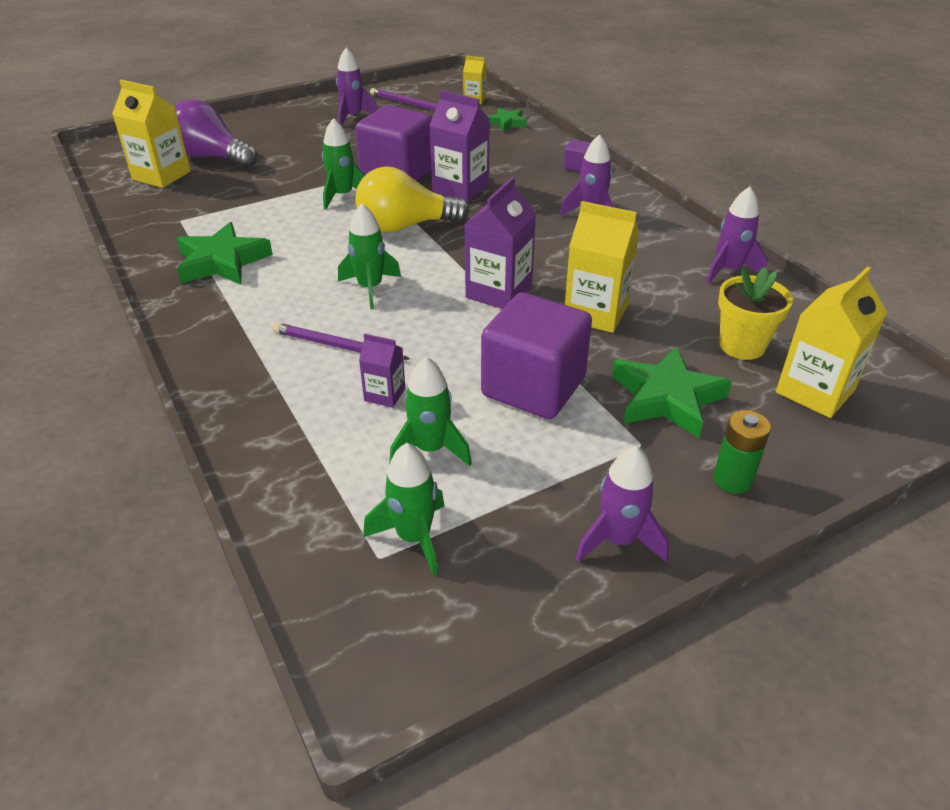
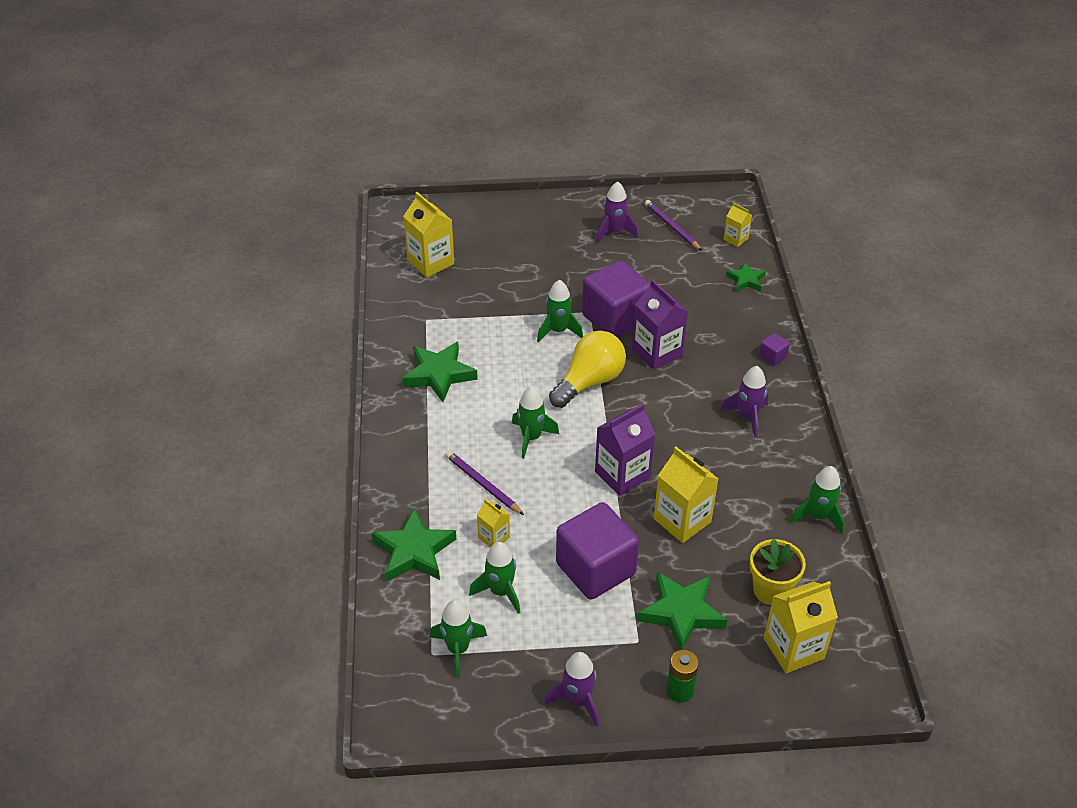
camera: 25 degrees right, 5 degrees up
purple light bulb [175,99,257,168] -> none
yellow light bulb [355,166,470,233] -> yellow light bulb turned 120 degrees clockwise [549,331,626,408]
purple carton [359,334,405,408] -> yellow carton [477,499,510,548]
purple rocket [706,187,768,284] -> green rocket [790,466,845,534]
none -> green star [372,508,456,581]

